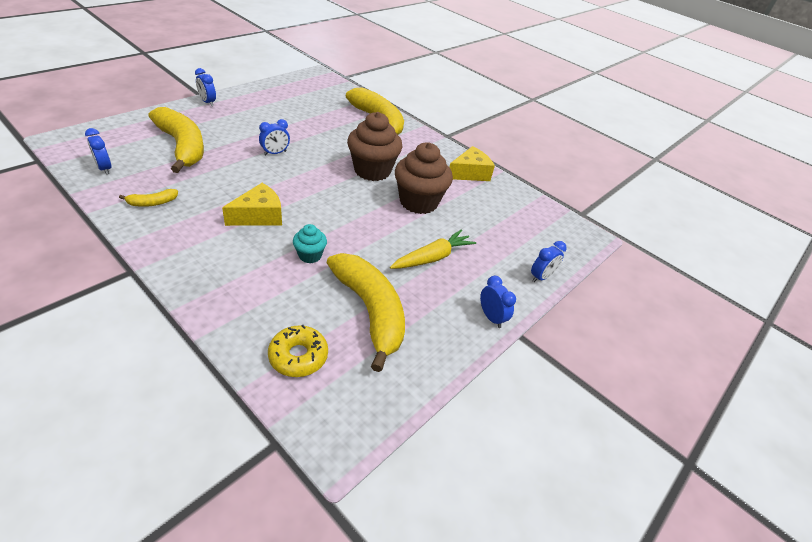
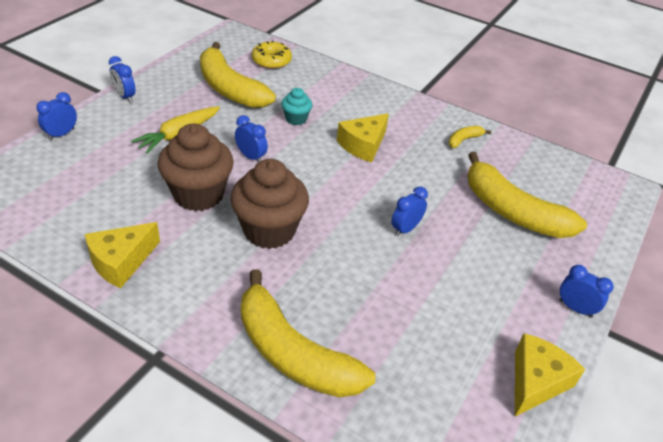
camera: 170 degrees right, 0 degrees up
blue clock [85,128,111,175] -> blue clock moved to [235,115,268,162]
none -> yellow cheese [515,333,585,417]

